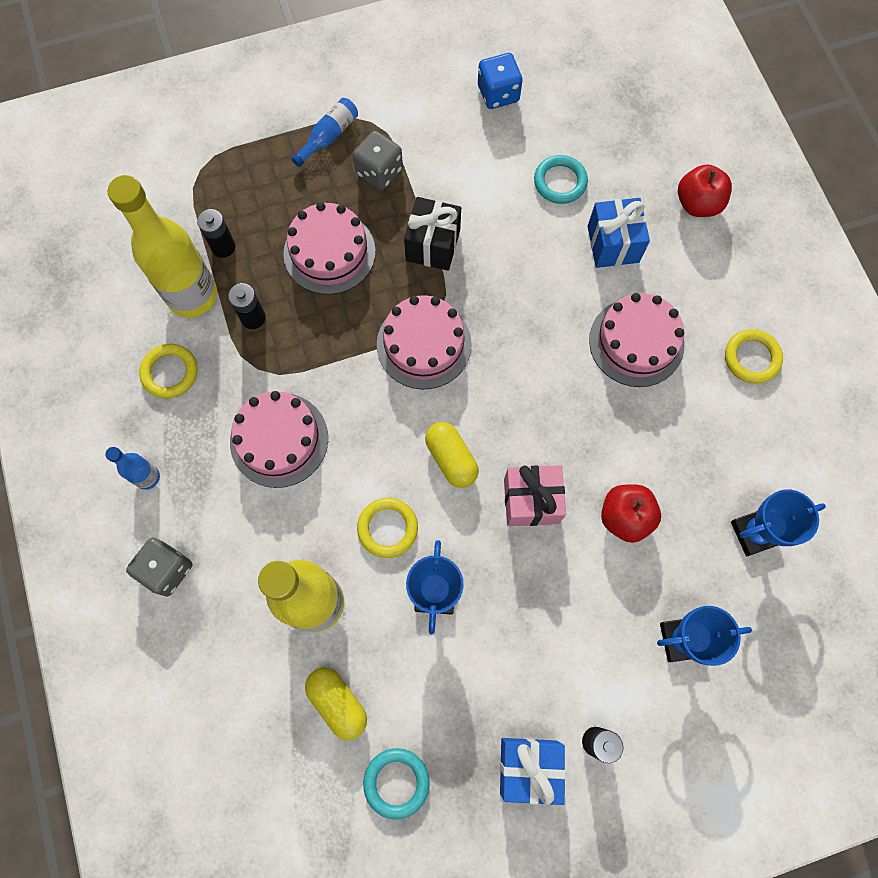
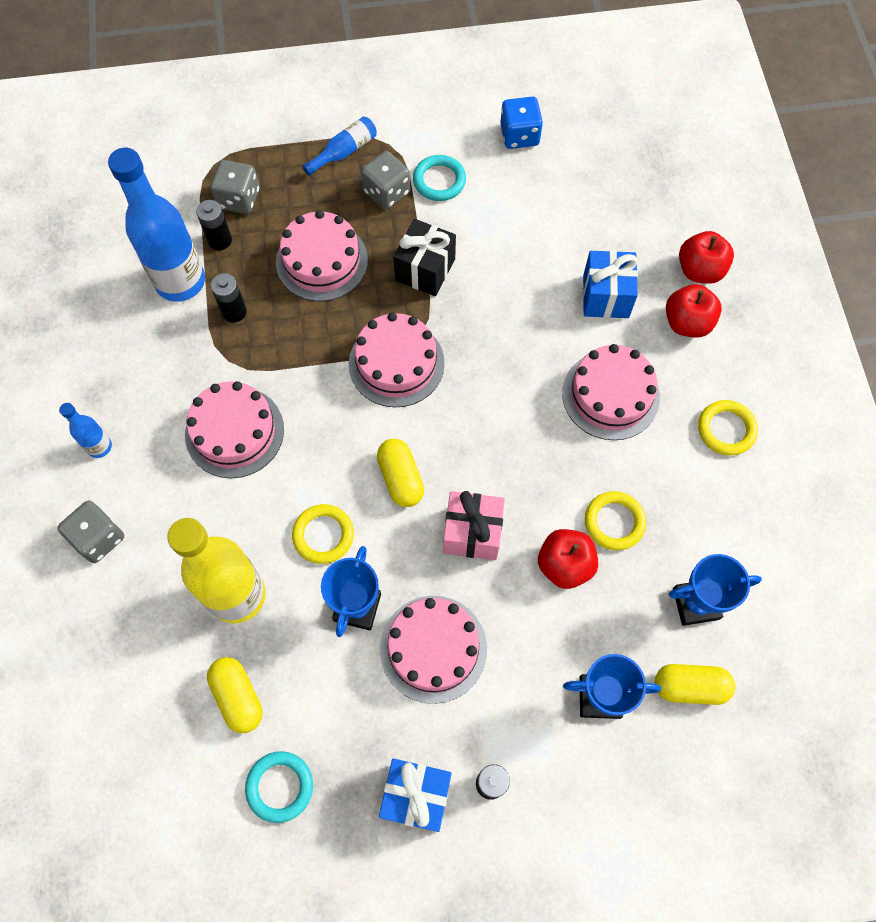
camera: 10 degrees right, 5 degrees down
yellow bottle [108,175,217,318] -> blue bottle [108,148,205,302]
yellow ring [139,344,197,398] -> yellow ring moved to [585,491,646,550]
turquoise ring [534,155,588,204] -> turquoise ring moved to [413,155,466,201]
none -> grey dice [210,160,259,214]
none -> pink cake [380,596,487,704]
none -> yellow capsule [655,664,735,705]
none -> red apple [666,284,722,338]

